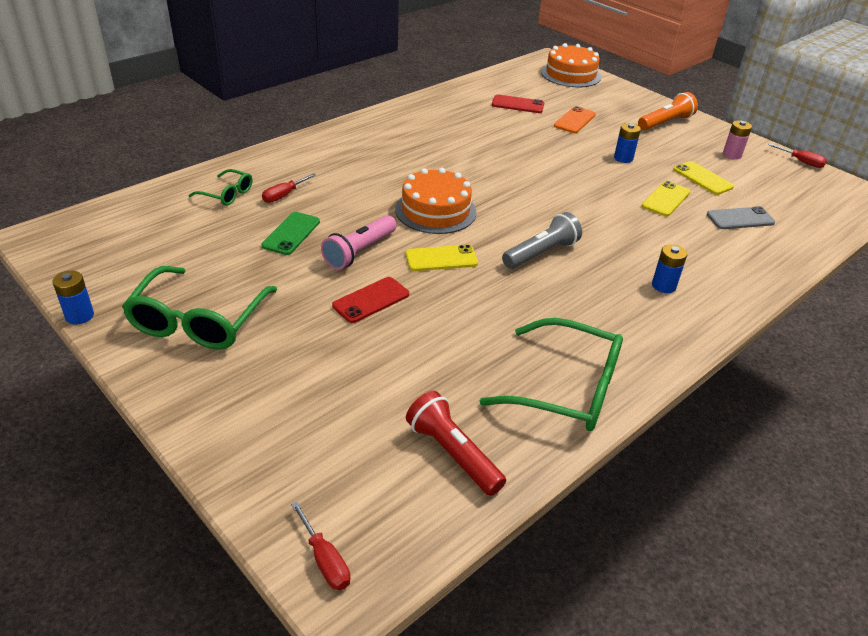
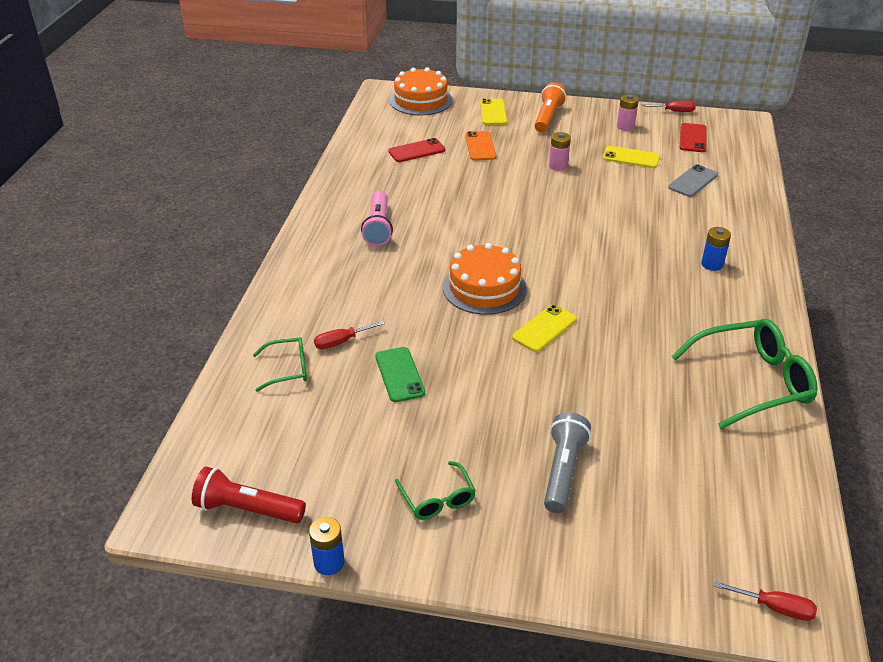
camera: 35 degrees left, 0 degrees up
green glasses [122,266,277,350] -> green glasses [395,461,476,520], size x0.53
red screwdriver [262,173,316,203] -> red screwdriver turned 60 degrees clockwise [314,321,385,349]
pink flashlight [321,215,397,270] -> pink flashlight moved to [361,191,393,246]
red phone [332,277,409,323] -> red phone moved to [680,123,706,152]
red flashlight [406,391,506,496] -> red flashlight moved to [192,467,306,523]
grey flashlight [502,212,582,269] -> grey flashlight moved to [544,412,591,513]
blue battery [614,123,641,163] -> pink battery [549,132,571,171]
yellow phone [642,181,690,216] -> yellow phone moved to [480,98,507,125]

